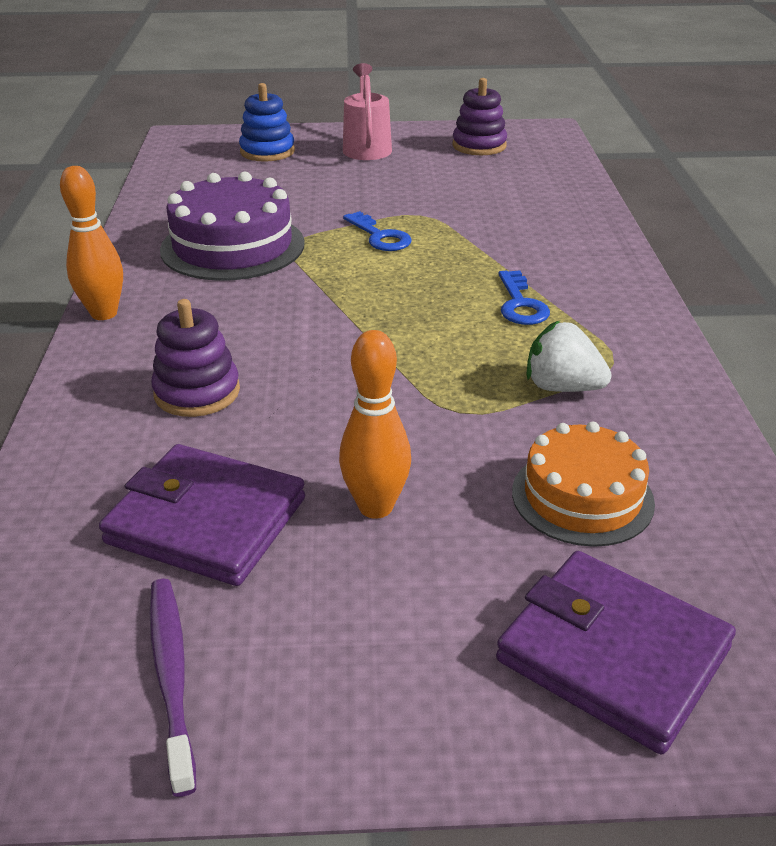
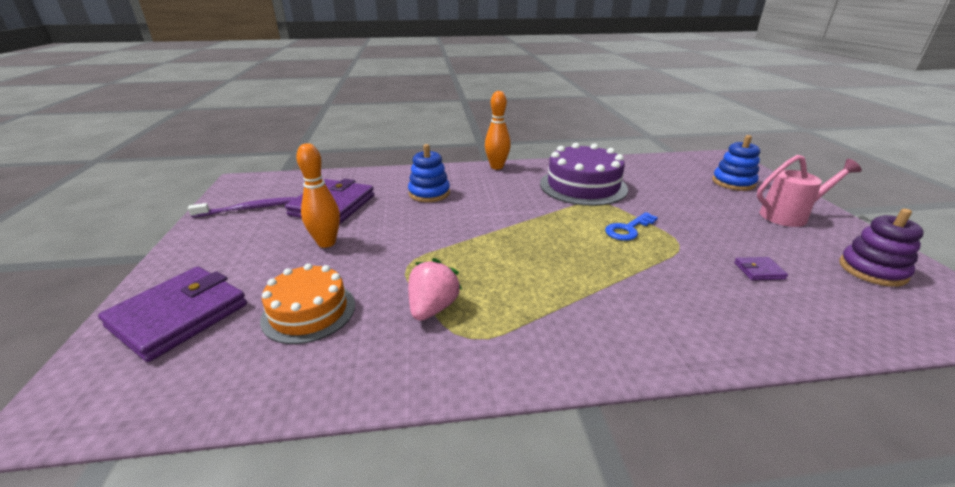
camera: 85 degrees right, 5 degrees down
purple stacking toy [151,299,240,417] -> blue stacking toy [408,144,450,202]
blue key [499,270,550,325] -> none
white strawberry [527,321,612,392] -> pink strawberry [408,258,462,321]
none -> purple wallet [734,257,788,280]

